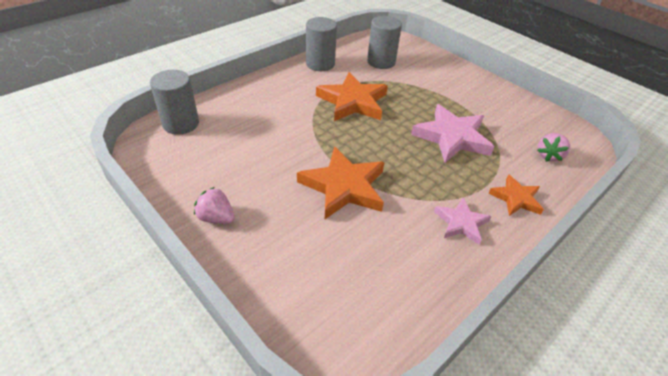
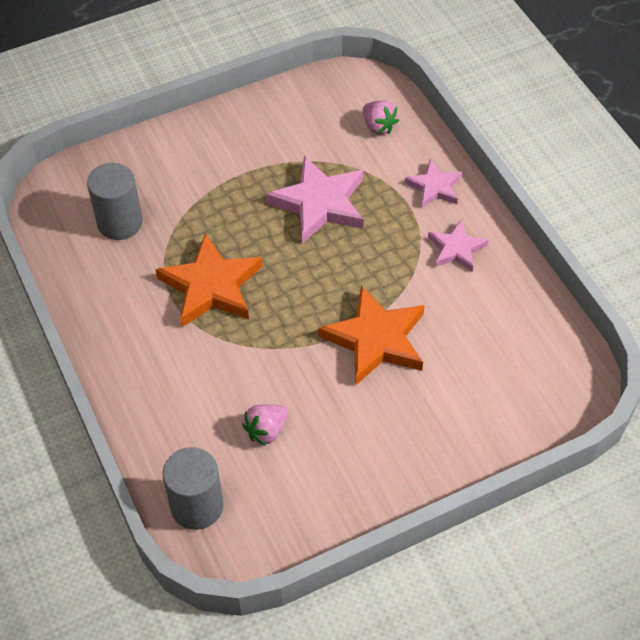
camera: 70 degrees left, 10 degrees up
pink strawberry [194,187,235,224] -> pink strawberry moved to [242,404,287,446]
grey cylinder [306,17,337,71] -> none
orange star [488,174,544,216] -> pink star [405,159,462,208]

